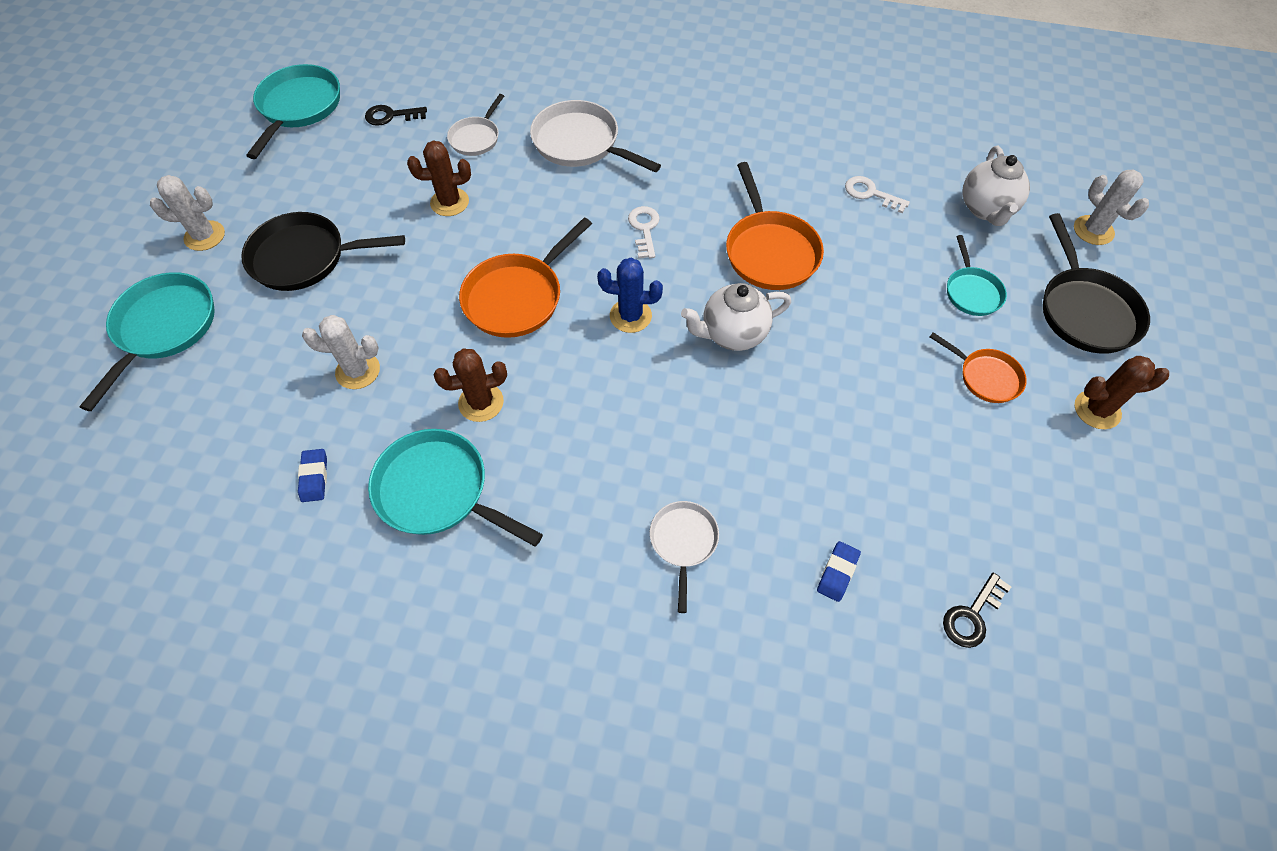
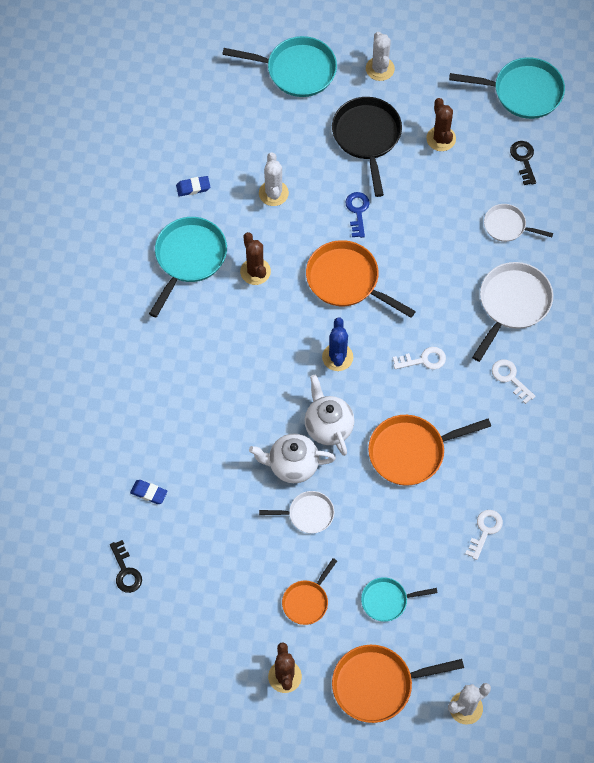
camera: 85 degrees right, 5 degrees up
brown cactus [407,141,471,216] -> brown cactus moved to [426,98,456,151]
white pan [650,501,719,613] -> white pan moved to [259,491,334,534]
black key [943,572,1011,648] -> black key turned 150 degrees counterclockwise [110,540,142,593]
white teapot [962,146,1030,226] -> white teapot moved to [249,433,336,483]
black pan [1043,213,1150,354] -> orange pan [332,645,464,723]
none -> blue key [345,192,370,238]
none -> white key [492,359,536,404]

